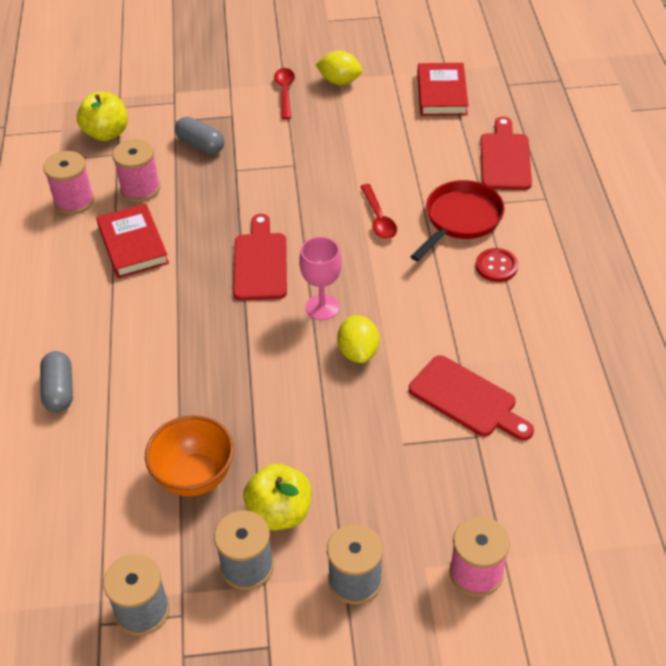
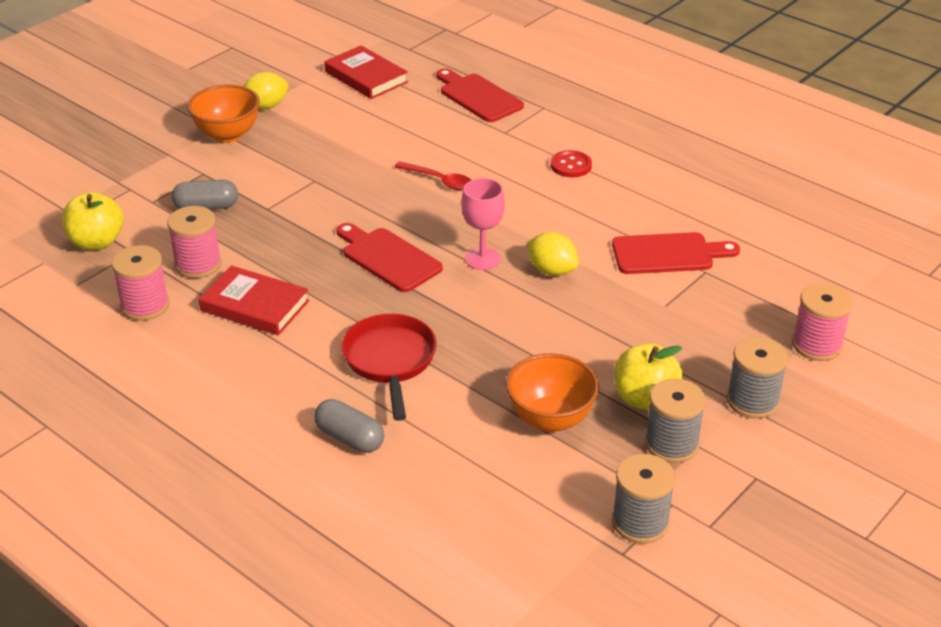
camera: 45 degrees left, 10 degrees down
red spoon [274,68,295,120] -> orange bowl [187,85,260,143]
red pan [410,180,505,261] -> red pan moved to [341,314,437,421]

